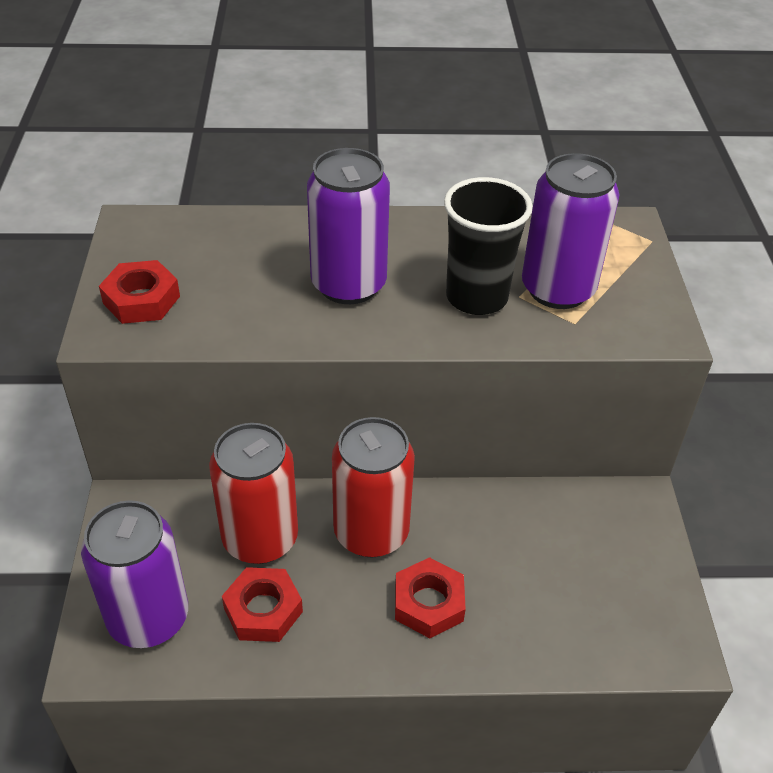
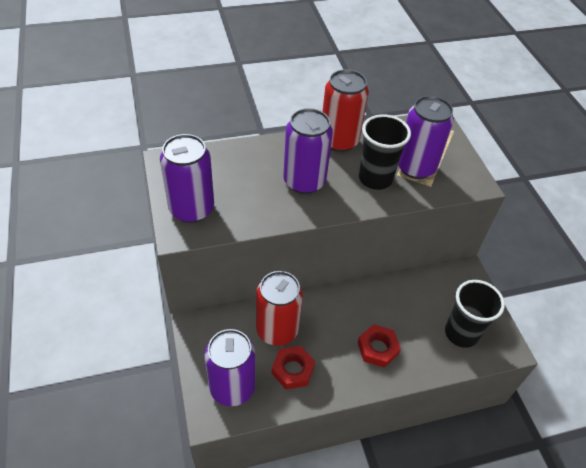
camera: 15 degrees left, 5 degrees up
red nut [99,260,180,324] -> purple can [160,134,214,223]
red can [332,417,415,558] -> red can moved to [322,69,369,152]
none -> black cup [445,280,505,348]

